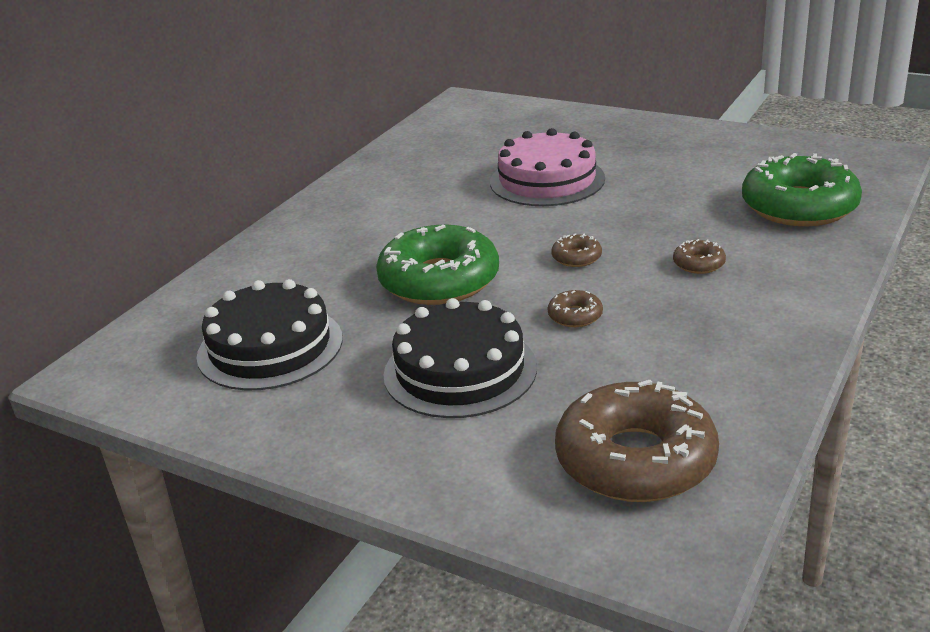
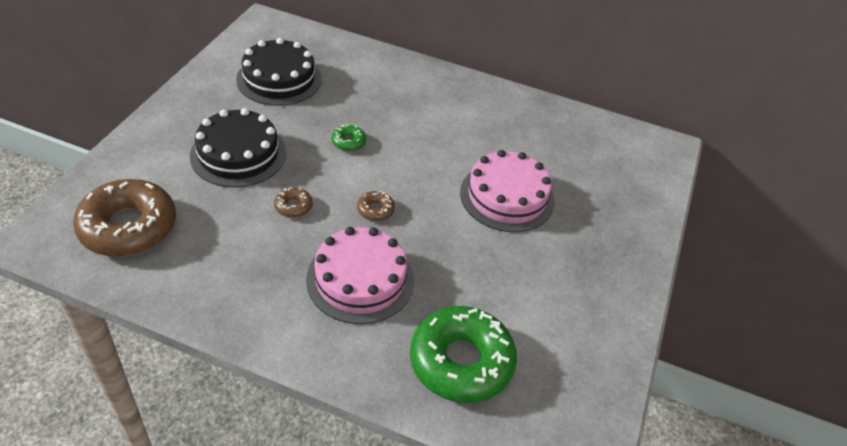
camera: 75 degrees right, 15 degrees up
green donut [376,225,499,305] -> green donut [332,124,366,151], size x0.42
brown donut [673,239,726,274] -> pink cake [306,227,414,324]

